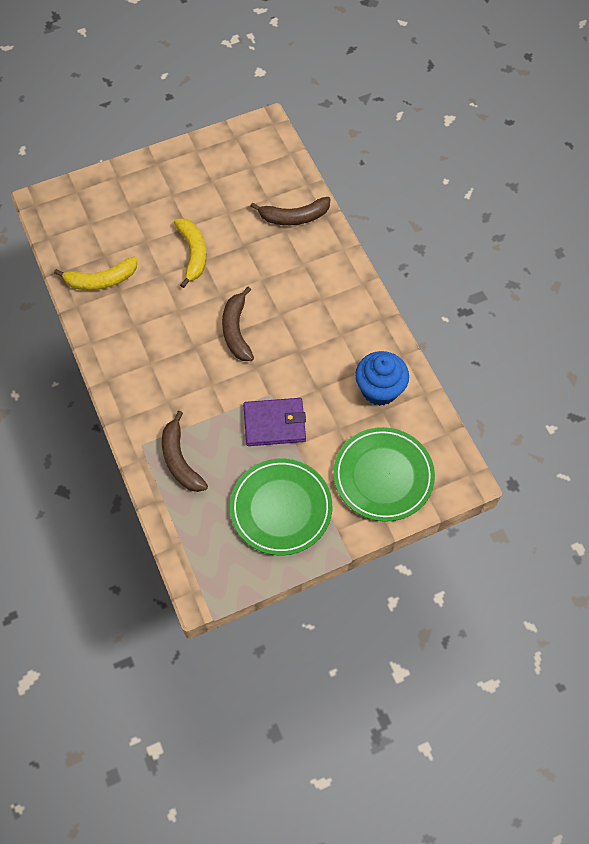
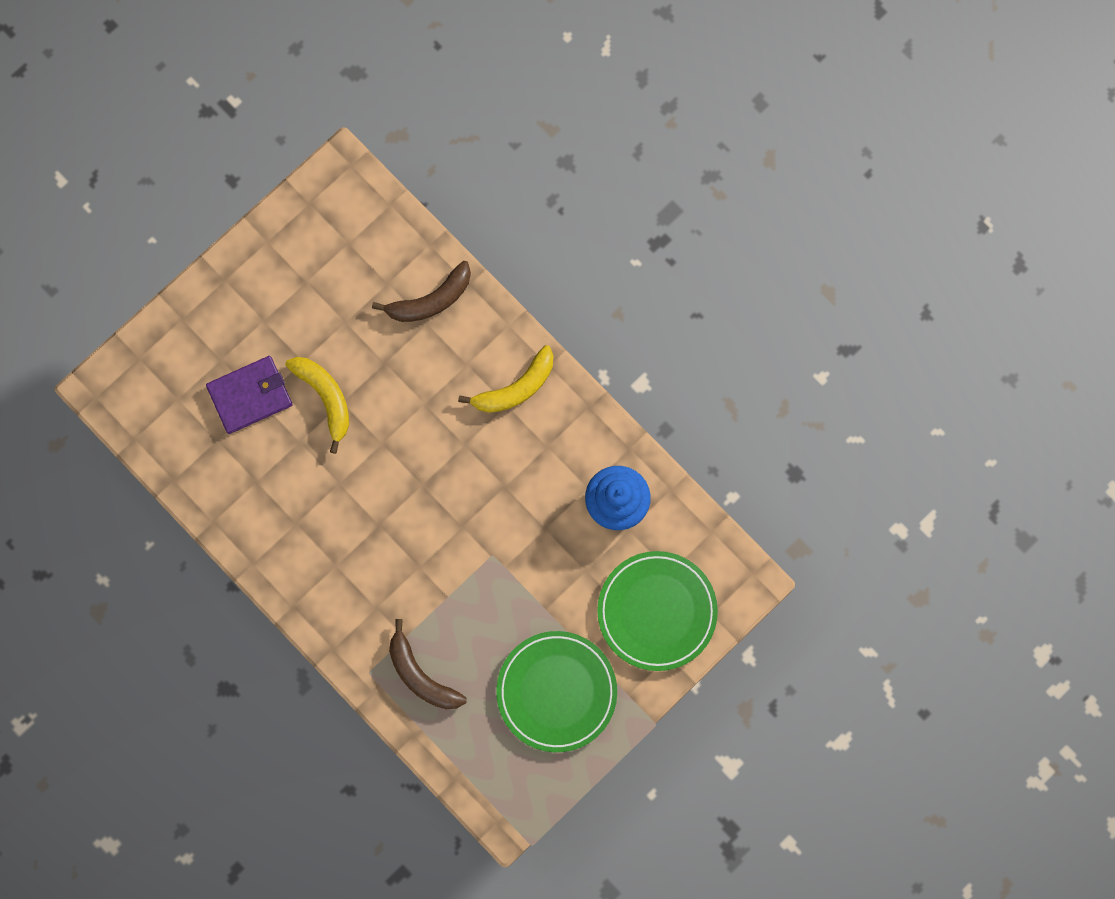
camera: 20 degrees left, 15 degrees up
yellow banana [54,257,137,290] -> yellow banana moved to [458,345,553,413]
brown banana [222,287,254,361] -> none
purple wallet [243,398,306,446] -> purple wallet moved to [206,356,293,434]

